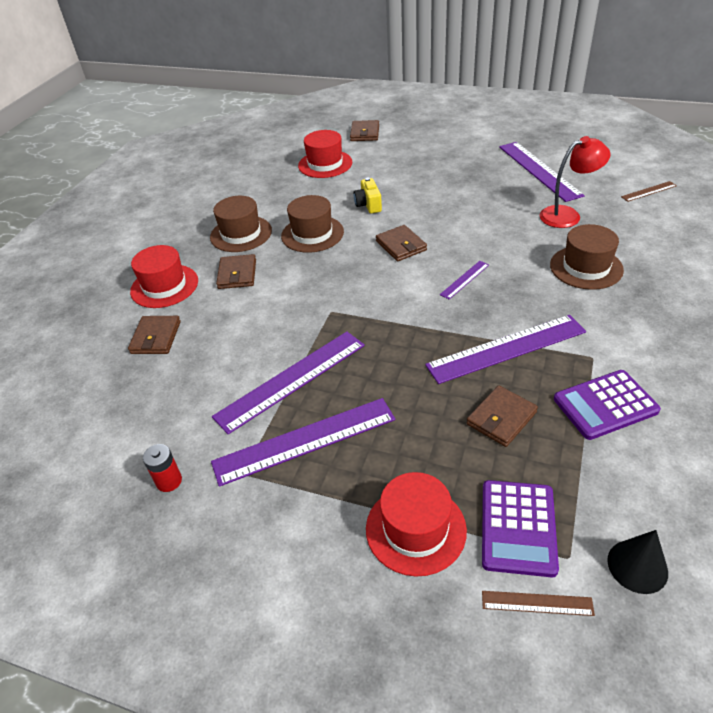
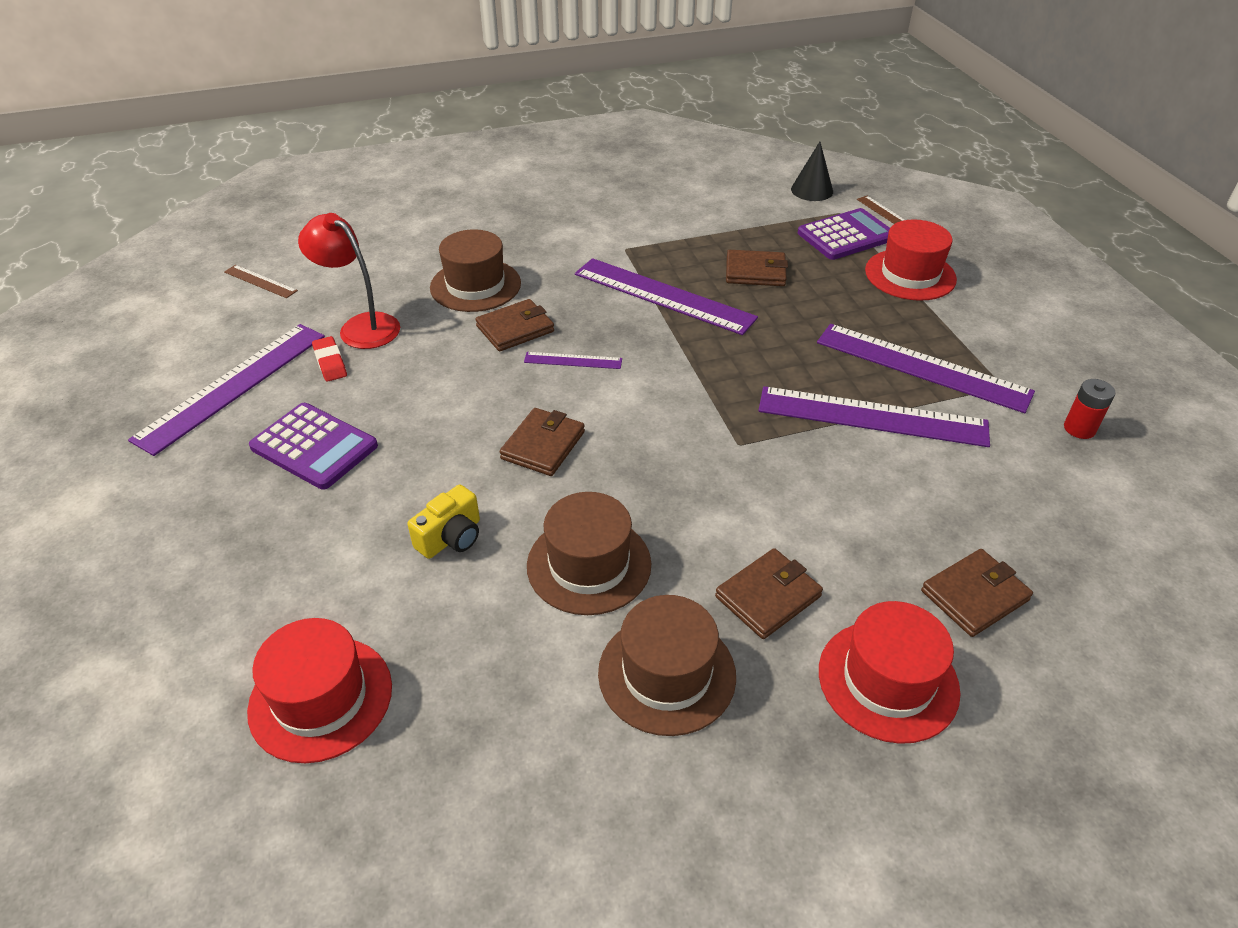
camera: 130 degrees left, 0 degrees up
brown wallet [350,120,379,141] -> brown wallet moved to [475,299,554,351]
purple calculator [554,370,661,440] -> purple calculator moved to [249,403,378,490]
none -> red eraser [312,336,347,382]

